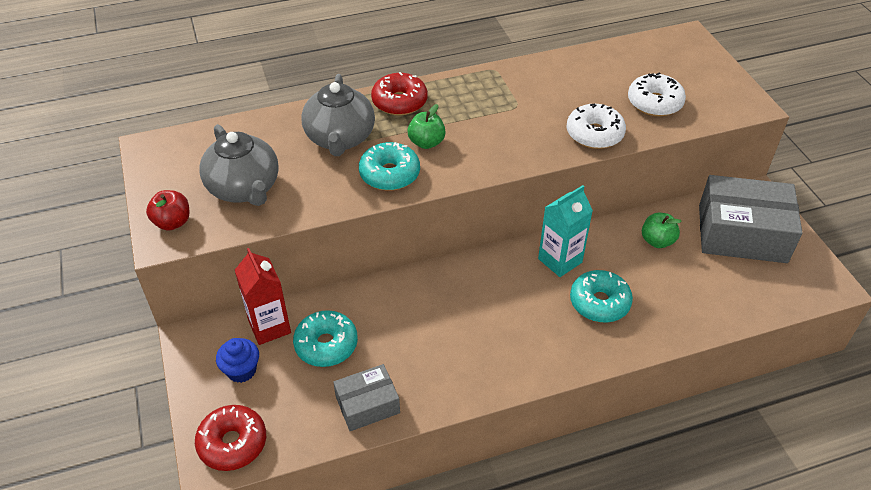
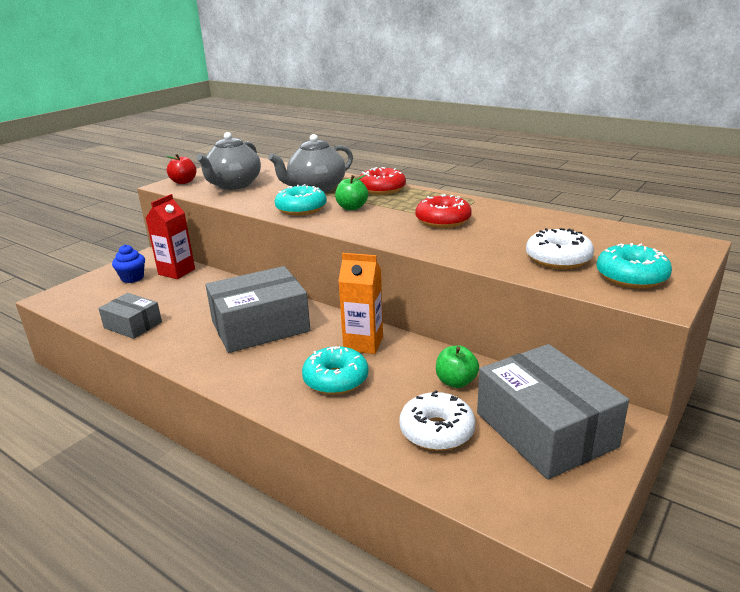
camera: 55 degrees right, 20 degrees down
red donut [195,405,266,471] -> red donut moved to [415,194,472,228]
turquoise donut [293,310,358,367] -> turquoise donut moved to [596,243,672,289]
turquoise carton [538,185,593,277] -> orange carton [338,253,383,354]
white donut [567,103,626,149] -> white donut moved to [399,390,475,451]
none -> grey box [206,266,310,353]

